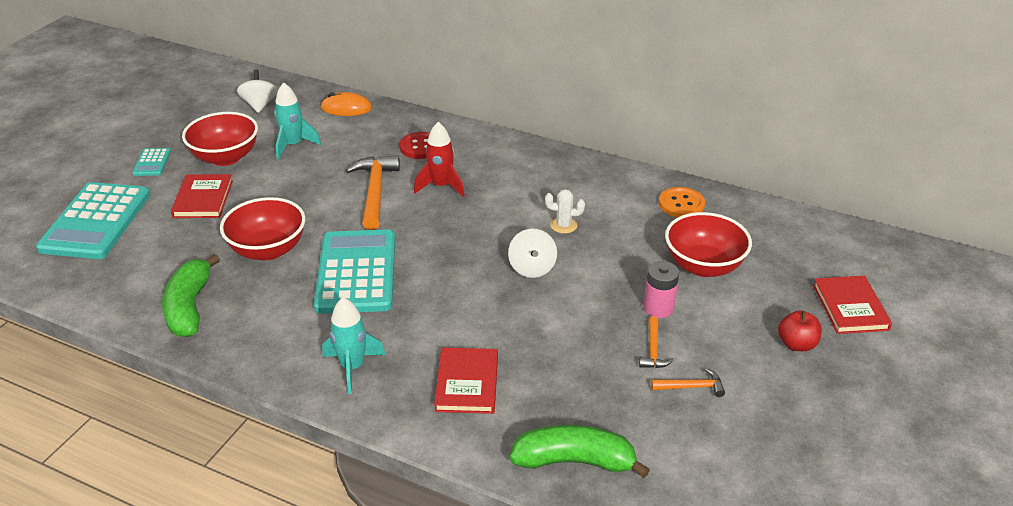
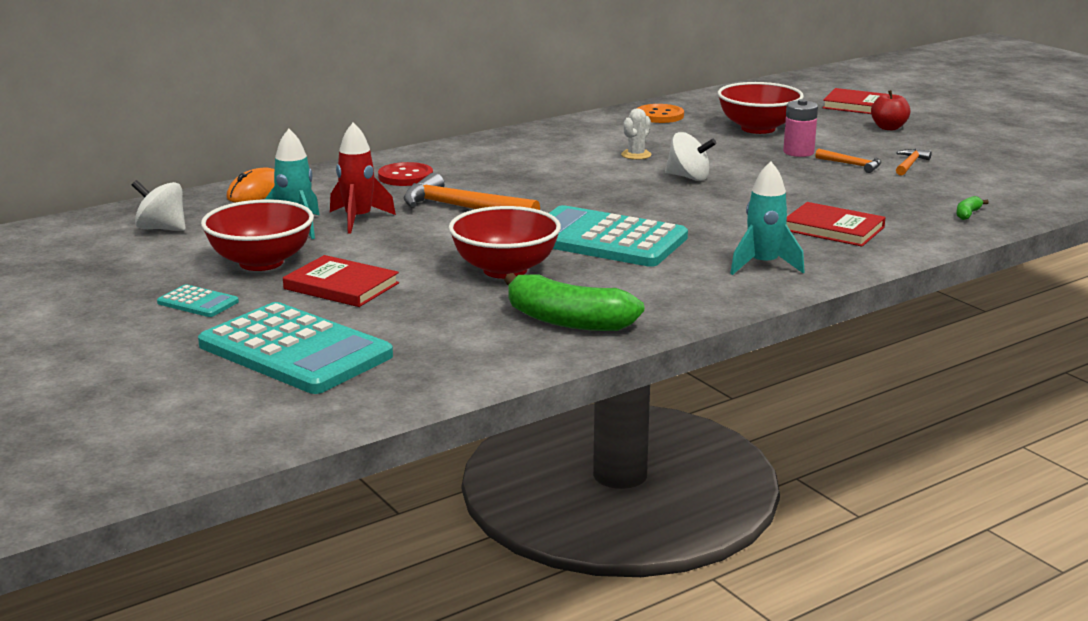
camera: 60 degrees left, 15 degrees down
red rocket [414,122,465,197] -> red rocket moved to [330,122,396,234]
green banana [510,425,650,478] -> green banana [956,196,989,220], size x0.41

